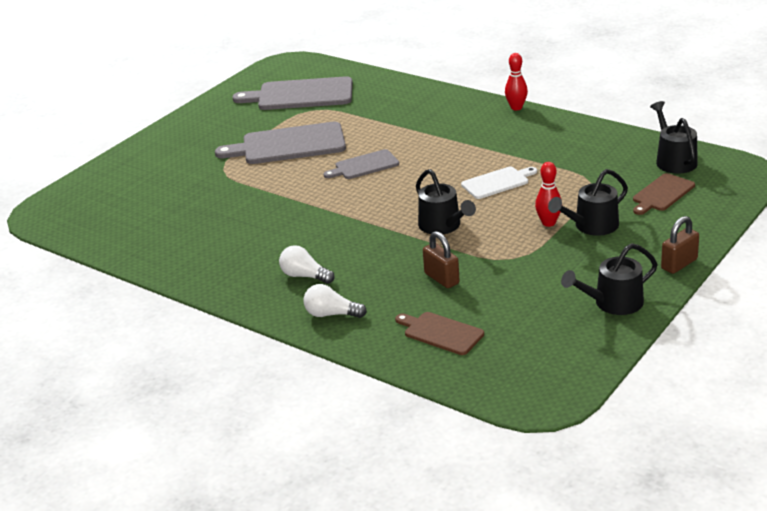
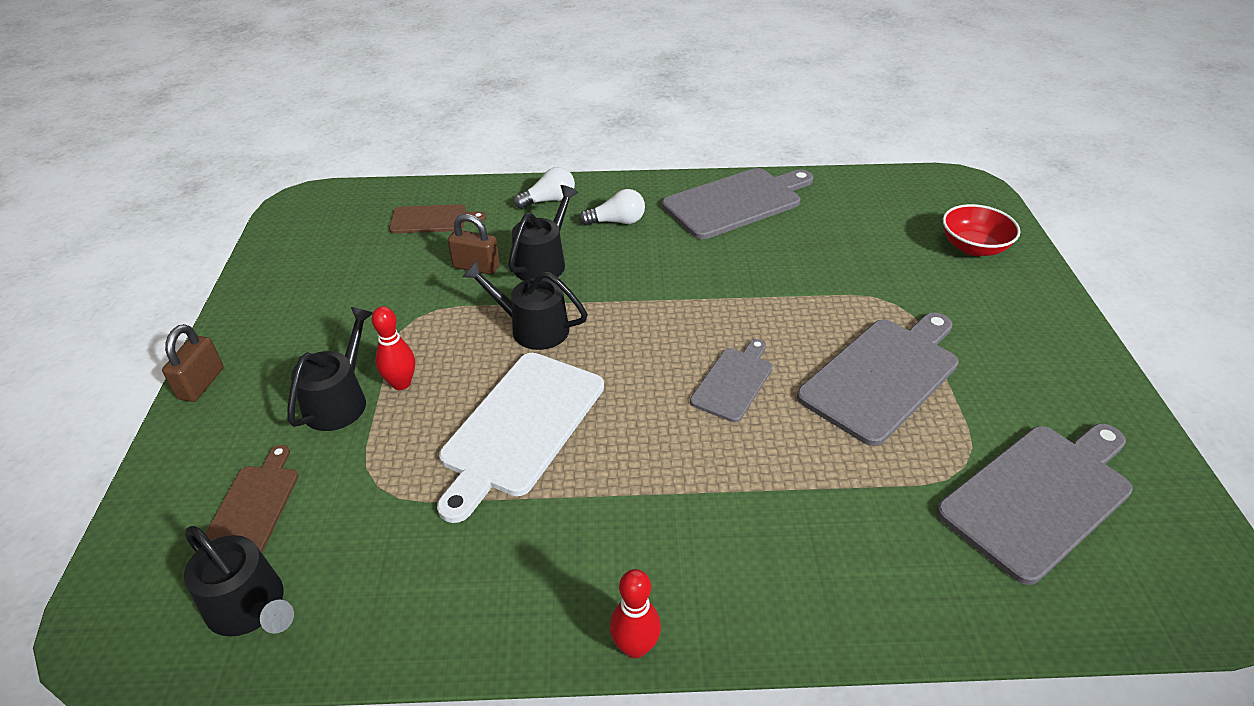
camera: 140 degrees right, 10 degrees up
white cutting board [461,167,537,199] -> white cutting board [437,353,604,523], size x1.78
black watering can [561,243,658,315] -> black watering can moved to [508,185,579,281]
none -> grey cutting board [662,168,813,239]
none -> red bowl [943,204,1020,256]

